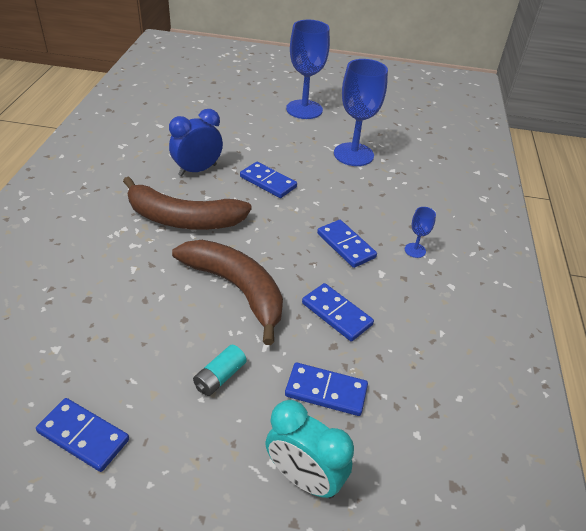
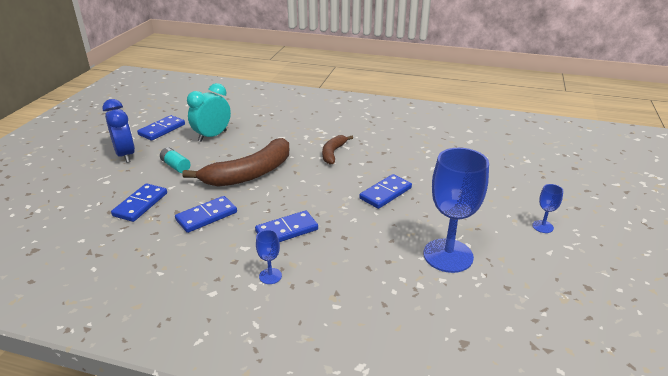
camera: 100 degrees right, 10 degrees down
brown banana [123,177,252,230] -> brown banana [322,135,353,164], size x0.52
blue clock [169,109,223,176] -> blue clock moved to [102,99,135,163]
turquoise clock [265,400,354,499] -> turquoise clock moved to [187,83,231,142]
blue goblet [286,20,330,119] -> blue goblet [532,184,563,233], size x0.44

